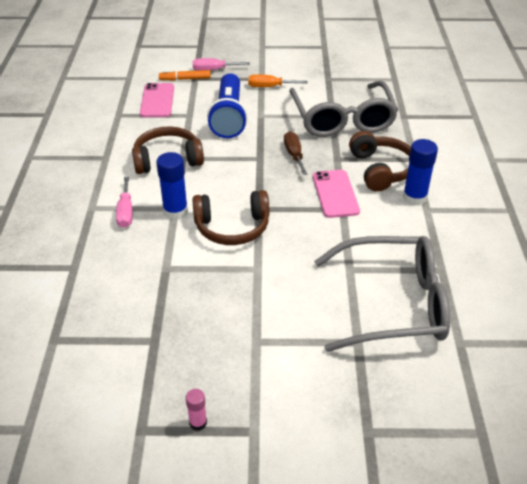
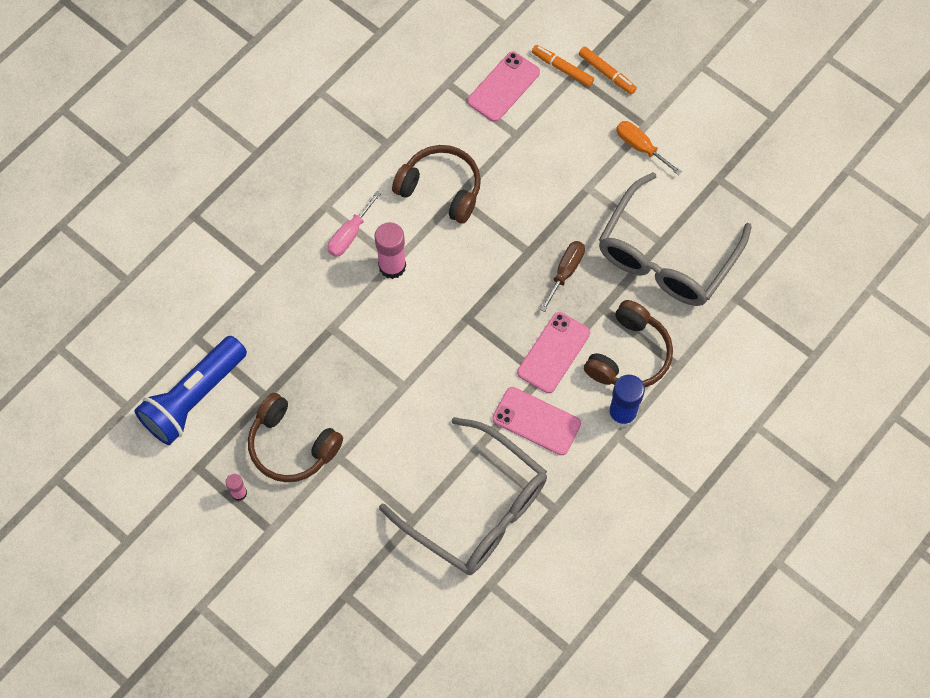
camera: 40 degrees right, 25 degrees up
blue glue stick [156,152,188,220] -> pink glue stick [374,222,406,279]
brown headphones [192,190,269,245] -> brown headphones moved to [248,393,343,482]
pink screwdriver [193,58,250,71] -> orange marker [579,46,637,94]
blue flashlight [207,74,248,138] -> blue flashlight moved to [134,336,247,445]
none -> pink phone [492,387,581,455]

